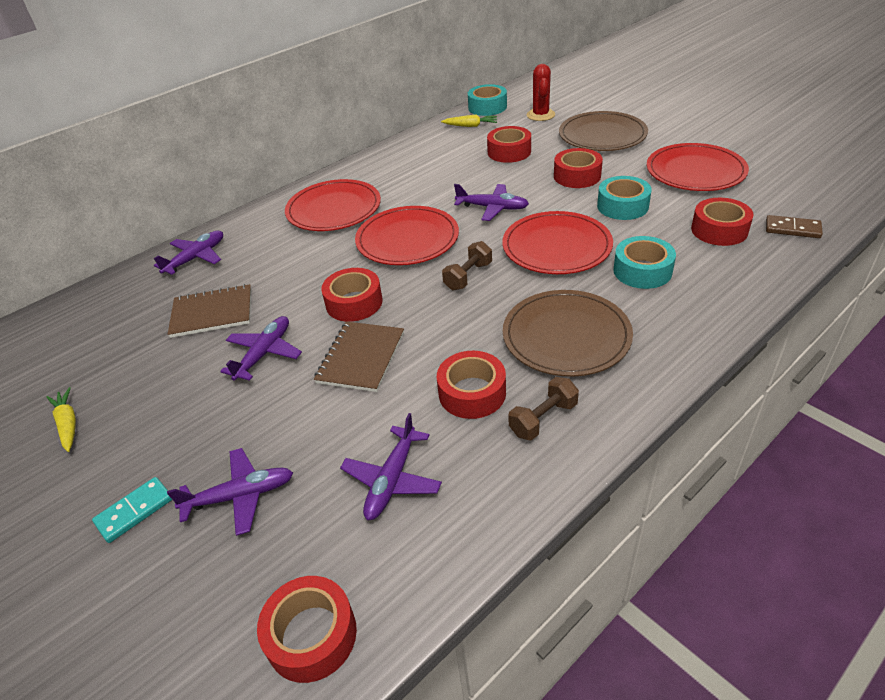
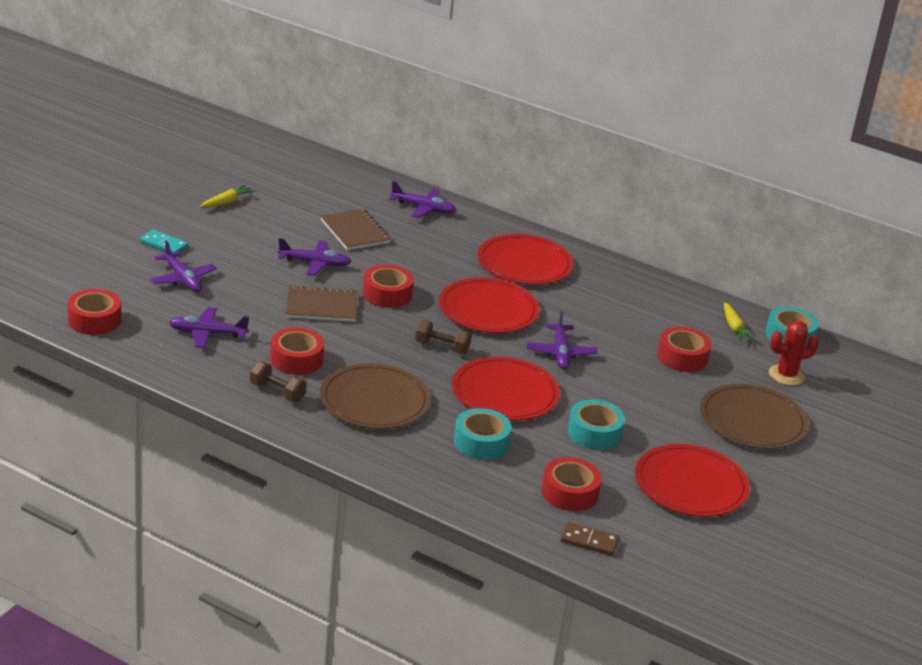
camera: 65 degrees right, 10 degrees down
red tape [554,148,603,188] -> none
brown domino [766,215,823,238] -> brown domino turned 75 degrees counterclockwise [560,522,619,556]

